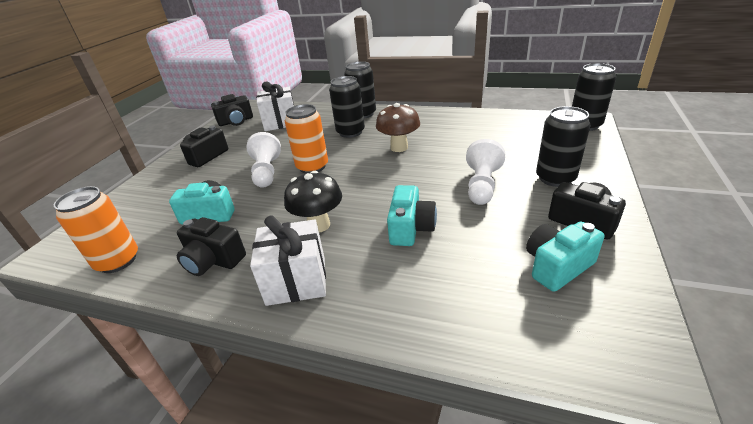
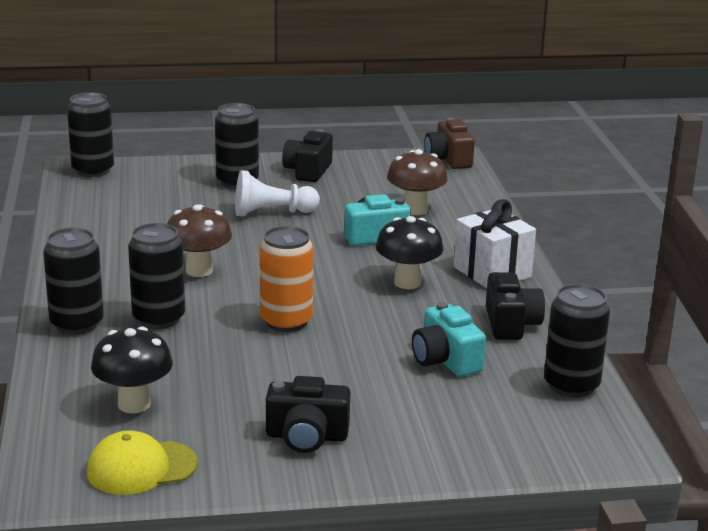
camera: 120 degrees left, 10 degrees down
orange can [54,186,138,273] -> black can [544,284,610,398]
black camera [211,94,253,126] -> yellow cap [87,430,198,495]
white pawn [247,132,281,188] -> none
white gift [256,81,294,131] -> black mushroom [91,327,173,413]
turquoise camera [526,222,605,292] -> none
none -> brown mushroom [387,149,448,215]
none -> brown camera [424,117,475,169]

